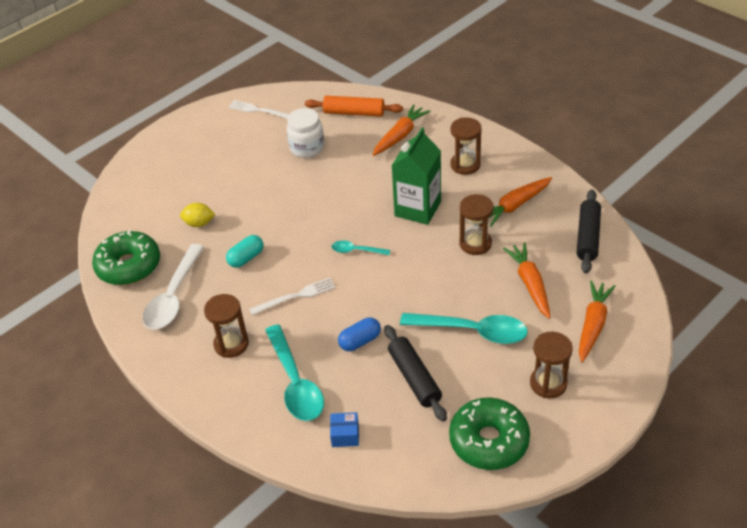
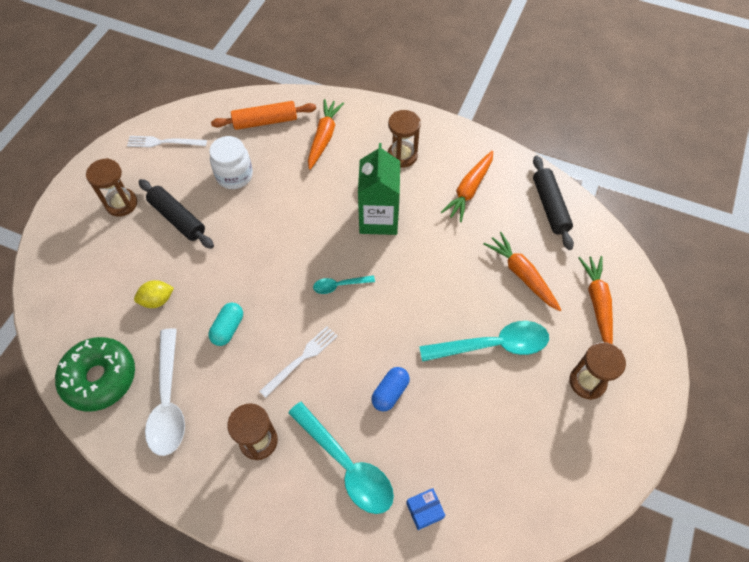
camera: 25 degrees left, 15 degrees up
black rolling pin [384,325,447,422] -> black rolling pin moved to [138,179,214,249]
green donut [449,397,530,470] -> none
brown hourglass [459,194,494,255] -> brown hourglass moved to [86,158,137,217]

